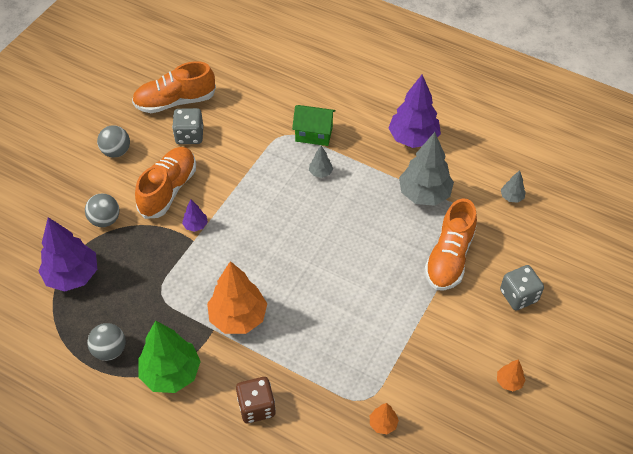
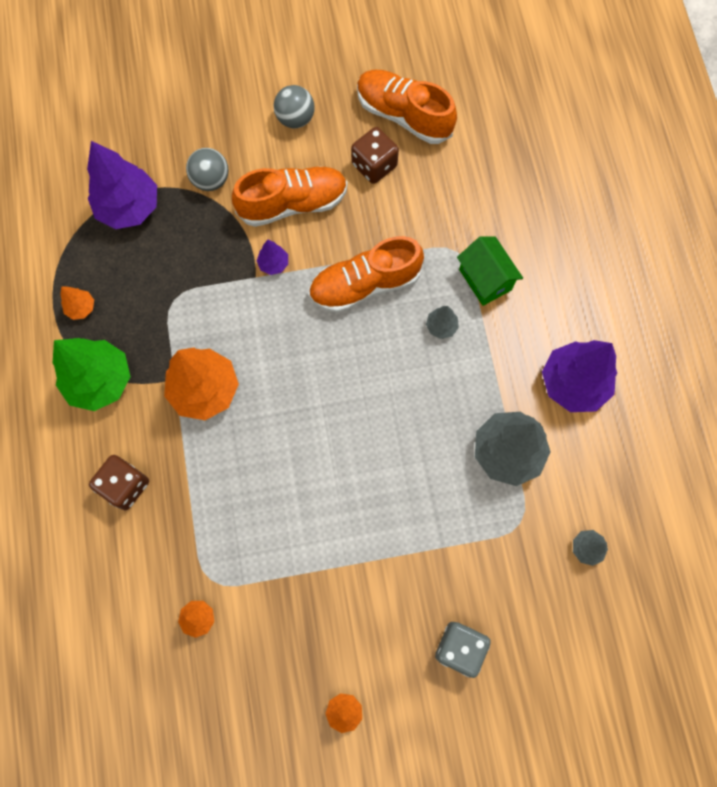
camera: 50 degrees right, 20 degrees up
grey ball [87,323,126,361] -> orange tree [60,286,94,320]
grey dice [172,108,203,144] -> brown dice [351,127,399,184]
orange shoe [424,198,477,290] -> orange shoe moved to [309,236,424,313]

